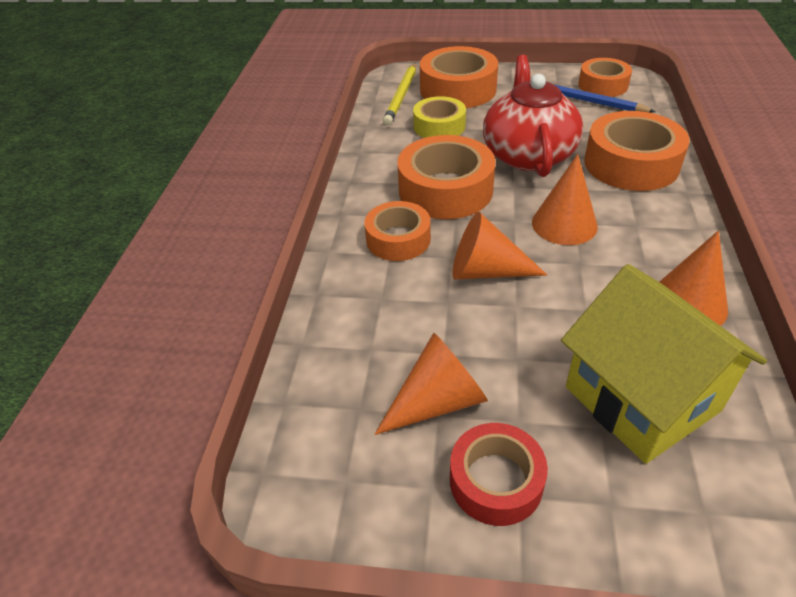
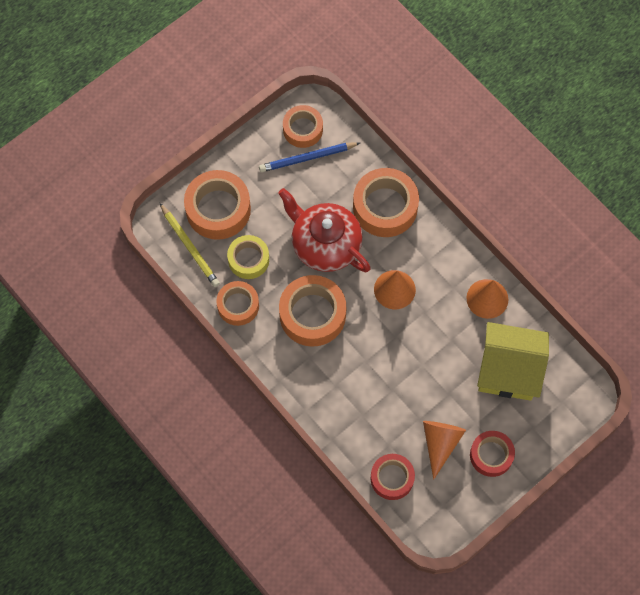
camera: 50 degrees left, 25 degrees up
orange tape [365,201,431,261] -> orange tape moved to [216,281,259,326]
orange cone [452,212,547,279] -> none
none -> red tape [371,454,415,500]

